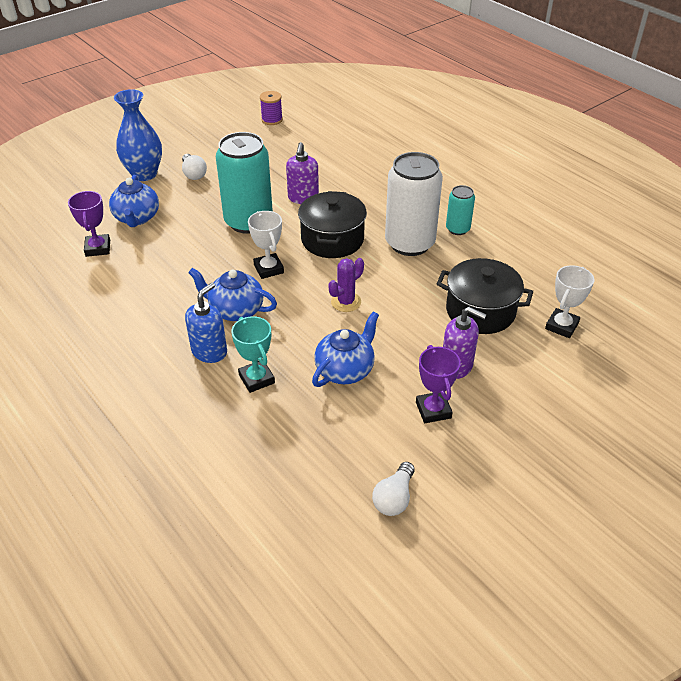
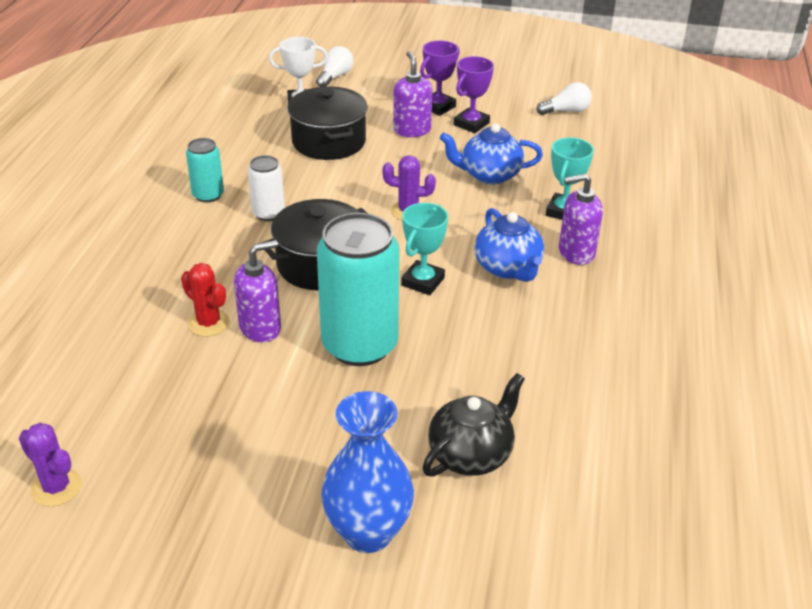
camera: 130 degrees left, 5 degrees down
purple trophy [68,191,110,257] -> purple trophy moved to [420,40,459,116]
blue teapot [109,175,159,227] -> black teapot [422,373,525,477]
white light bulb [182,154,207,180] -> white light bulb moved to [316,46,354,87]
blue soap dispenser [185,282,227,363] -> purple soap dispenser [559,174,603,265]
white trophy [248,211,284,279] -> turquoise trophy [401,203,448,295]
purple spool [260,91,283,125] -> purple cactus [19,423,82,507]
white can [385,152,443,256] -> white can [248,155,285,221], size x0.50
none -> red cactus [181,263,230,337]

